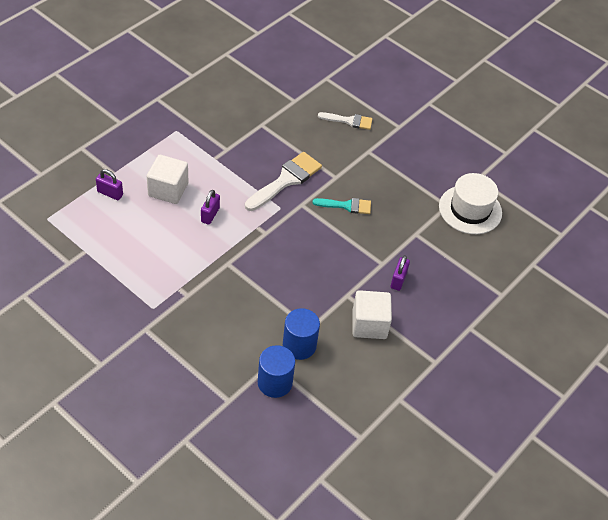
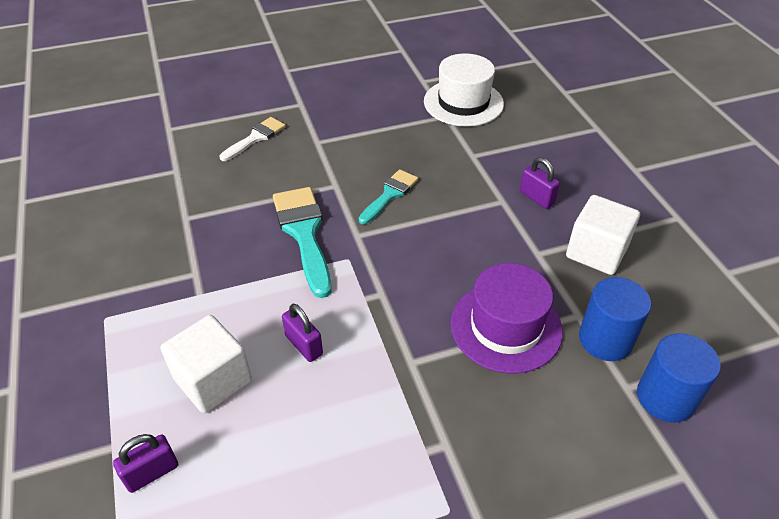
camera: 55 degrees left, 5 degrees down
white brush [245,152,322,211] -> turquoise brush [273,187,332,298]
none -> purple hat [450,263,563,374]

